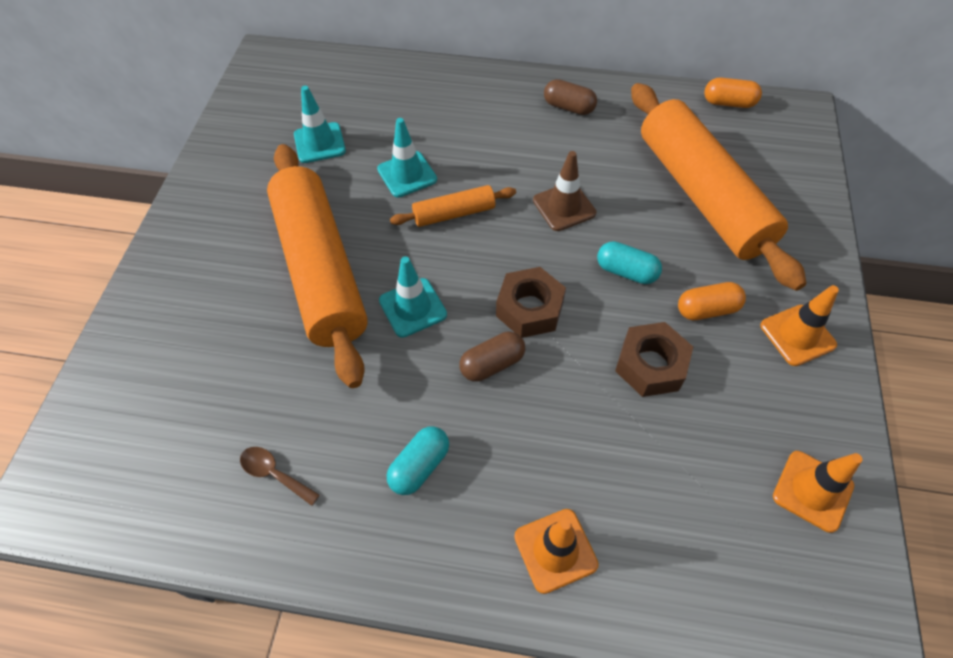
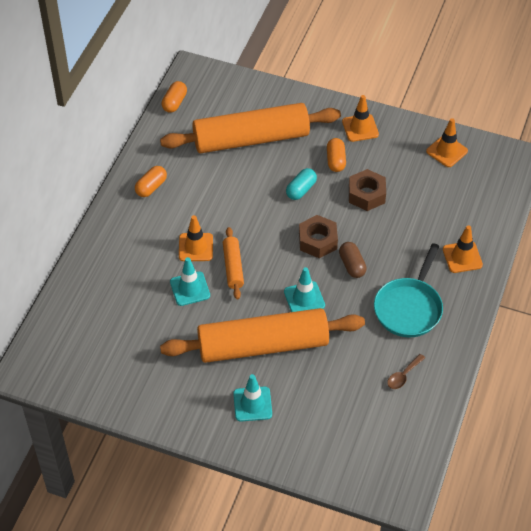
camera: 80 degrees left, 5 degrees down
turquoise traffic cone [294,86,346,163] -> turquoise traffic cone moved to [233,374,272,421]
turquoise capsule [387,426,449,495] -> turquoise pan [374,243,443,337]
brown traffic cone [533,151,596,231] -> none
brown capsule [544,79,597,115] -> orange capsule [135,166,167,197]
none -> orange traffic cone [179,215,213,261]

